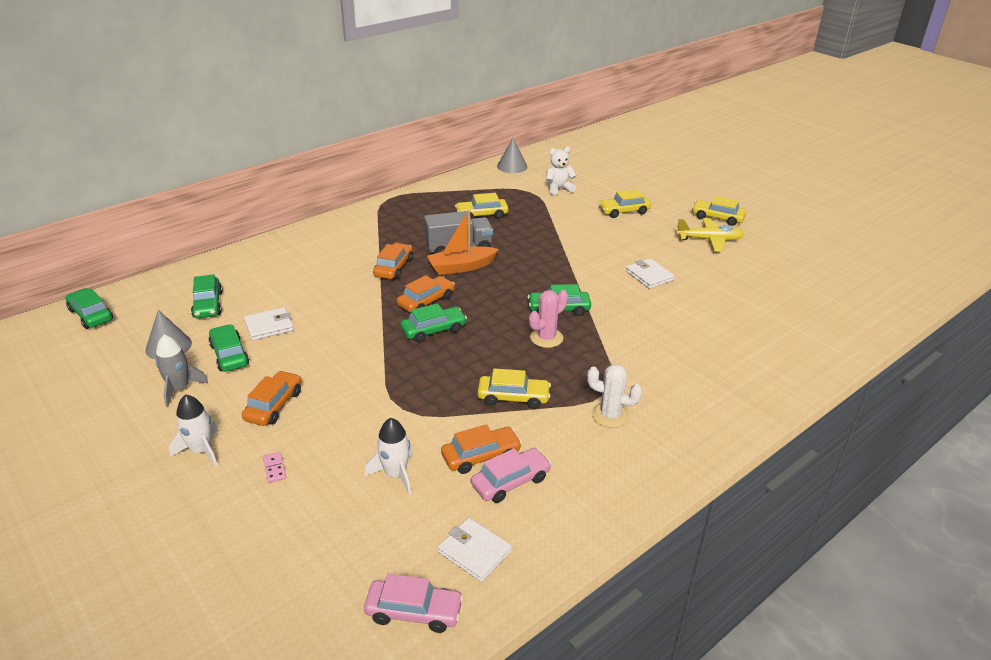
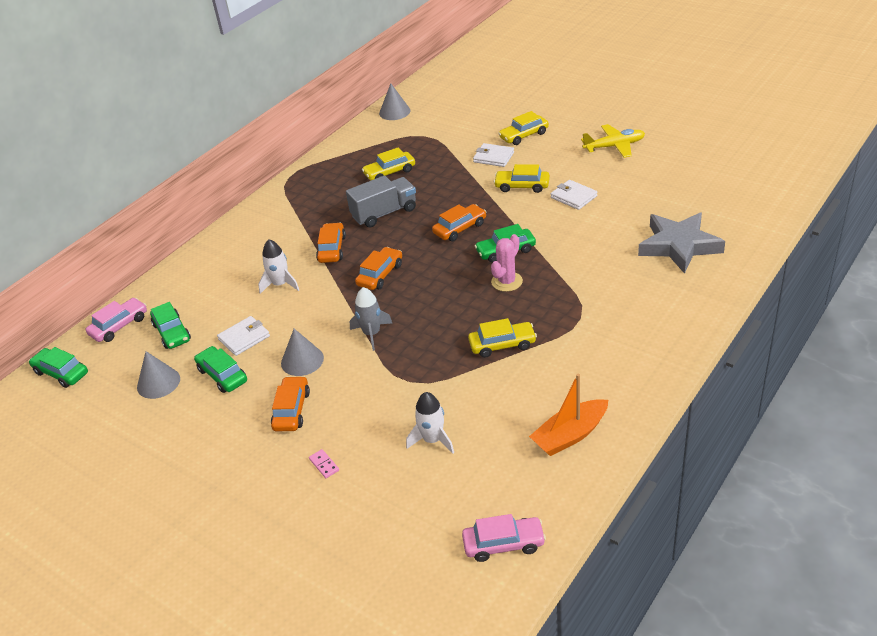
camera: 10 degrees left, 5 degrees up
grey rocket [156,335,208,407] -> grey rocket moved to [350,287,392,351]
white rocket [169,394,218,467] -> white rocket moved to [258,239,299,294]
green car [400,303,467,342] -> none
orange boat [427,210,499,275] -> orange boat moved to [529,374,608,456]
white wallet [438,518,512,582] -> white wallet moved to [473,143,514,167]
orange car [441,424,522,474] -> orange car moved to [432,204,486,241]
pink car [471,448,551,503] -> pink car moved to [86,298,147,342]
white teddy bear [546,147,577,195] -> none
white cactus [587,364,642,428] -> none
yellow car [692,196,746,226] -> yellow car moved to [494,164,550,193]
none -> grey cone [281,329,324,376]
none -> grey star [638,212,725,274]

